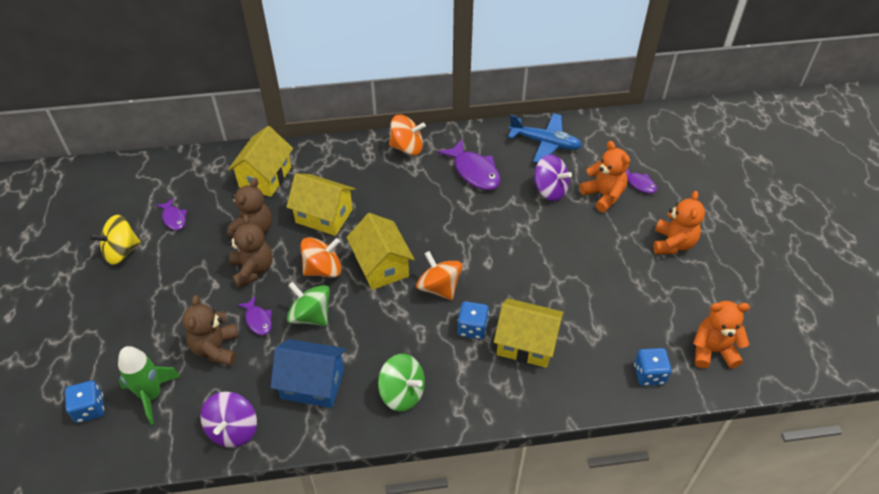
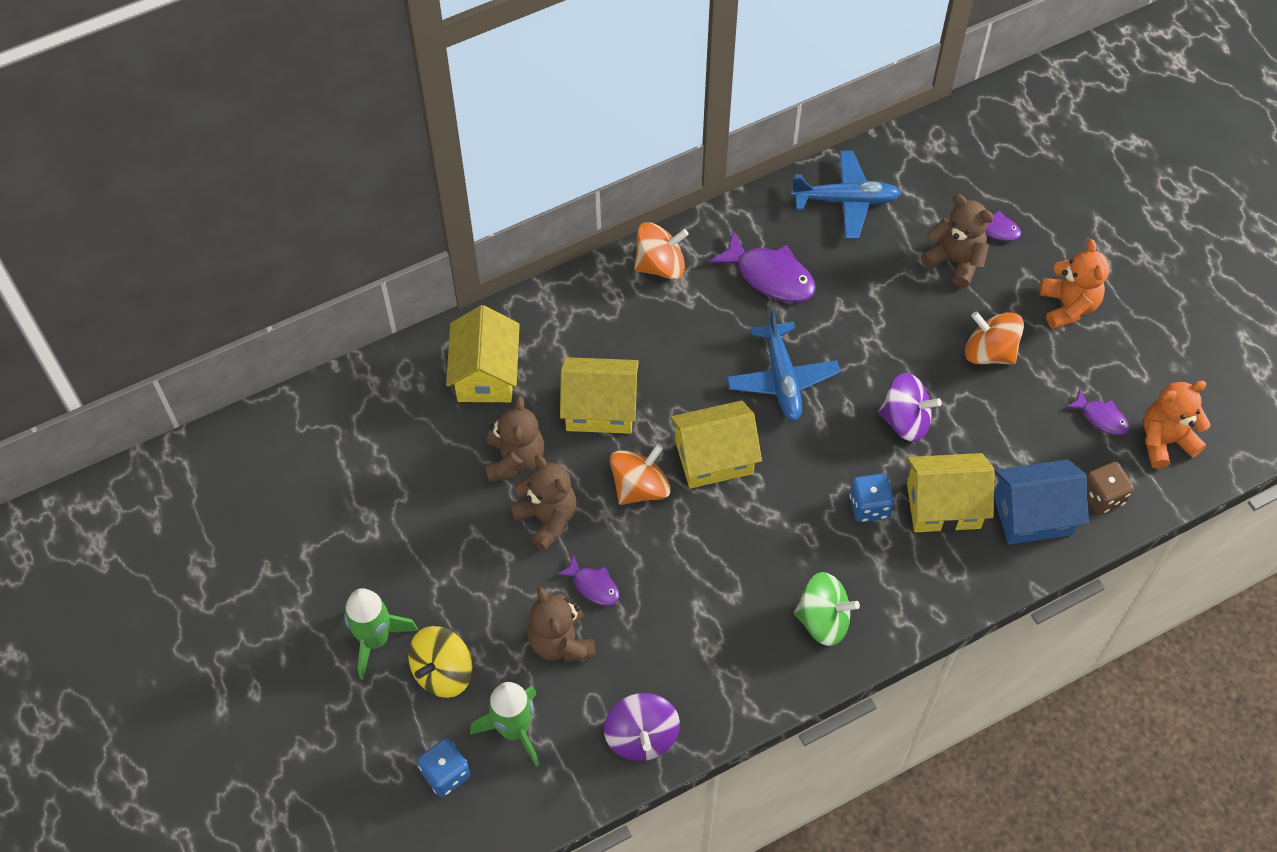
camera: 20 degrees left, 10 degrees up
yellow spinning top [89,215,141,265] -> yellow spinning top moved to [408,626,473,698]
purple fish [156,198,187,230] -> purple fish moved to [1066,389,1129,435]
blue house [270,339,346,408] -> blue house moved to [994,459,1089,544]
green spinning top [287,282,330,326] -> none
yellow house [347,213,415,290] -> yellow house turned 60 degrees counterclockwise [670,401,762,488]
orange spinning top [416,251,462,300] -> orange spinning top moved to [965,311,1024,364]
purple spinning top [534,154,572,201] -> purple spinning top moved to [878,373,942,442]
orange teddy bear [580,141,630,212] -> brown teddy bear [921,194,994,288]
blue dice [634,348,672,386] -> brown dice [1087,462,1134,515]
none -> green rocket [344,588,418,680]
none -> blue plane [727,309,840,421]

